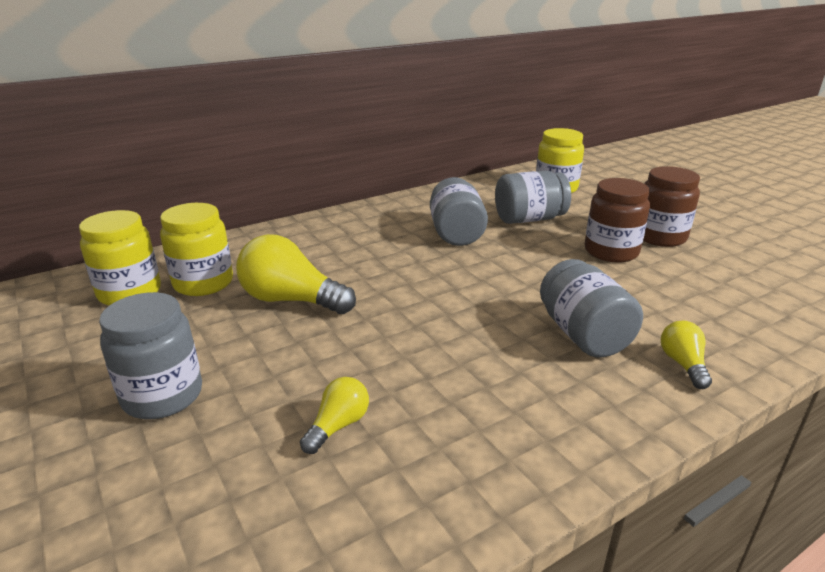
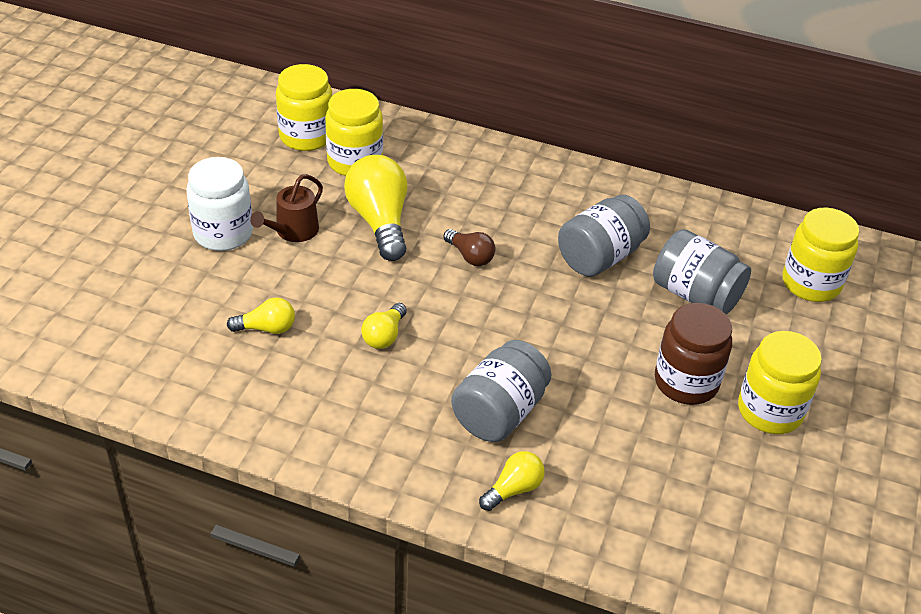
camera: 50 degrees right, 15 degrees up
grey jar [99,292,202,419] -> white jar [186,157,253,251]
brown jar [643,166,700,247] -> yellow jar [738,331,822,434]
none -> brown watering can [250,174,323,242]
none -> yellow light bulb [361,303,407,349]
none -> brown light bulb [443,229,495,266]

